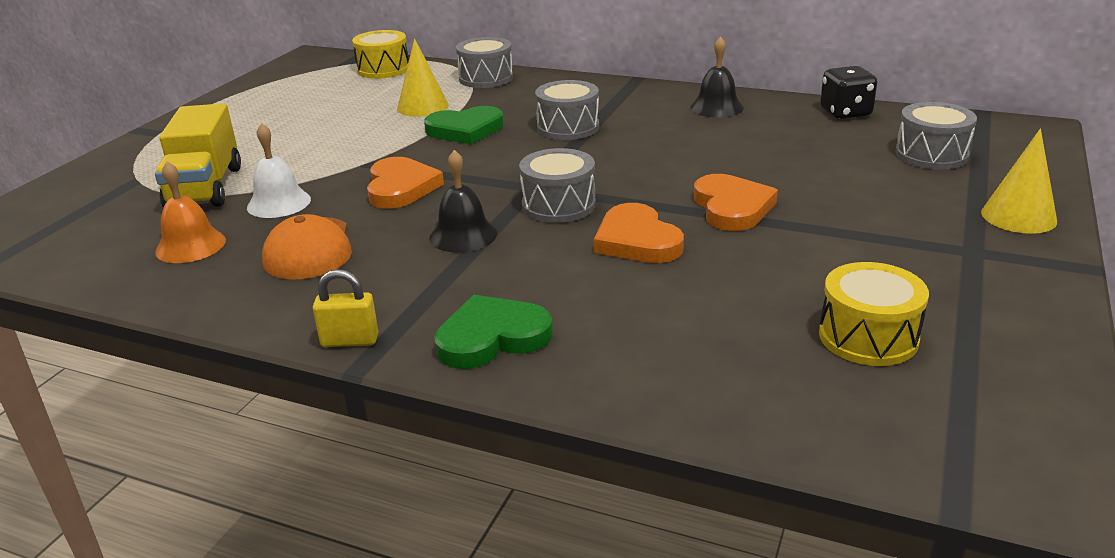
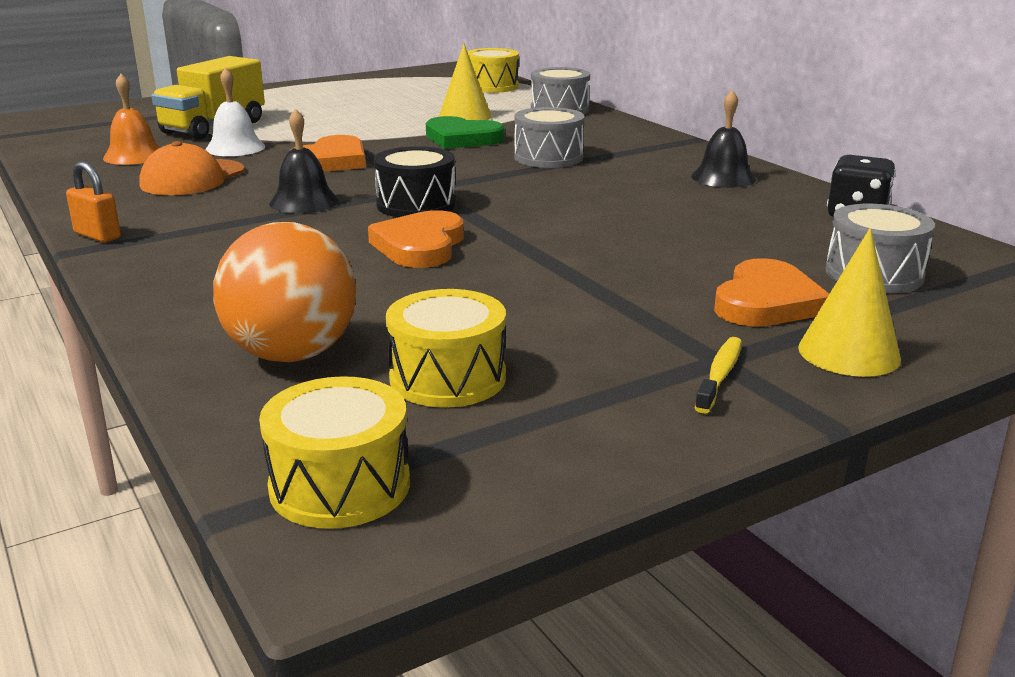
camera: 35 degrees right, 5 degrees down
yellow padlock [313,269,379,347] -> orange padlock [66,161,121,242]
green heart [434,295,553,369] -> none
grey drum [519,148,596,223] -> black drum [374,146,456,217]
orange heart [694,174,778,231] -> orange heart moved to [714,258,829,327]
none -> orange ball [213,222,357,362]
none -> yellow drum [259,376,410,529]
none -> yellow toothbrush [695,337,742,414]

